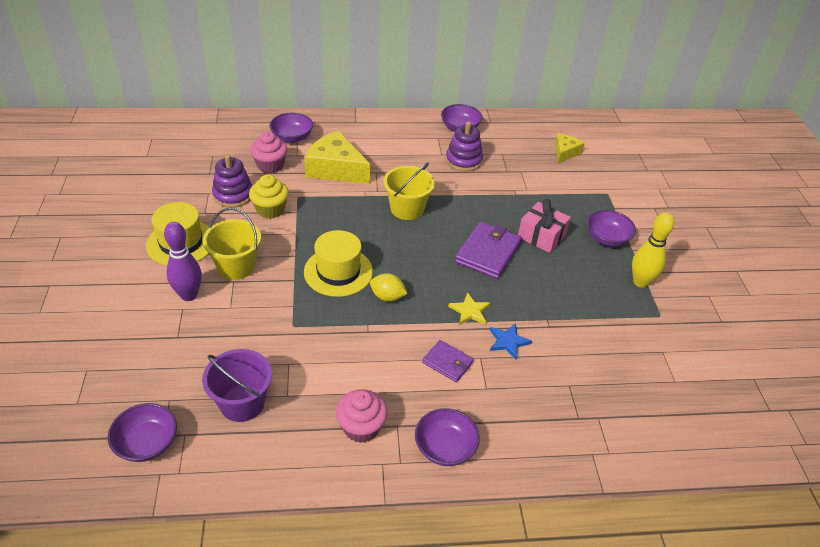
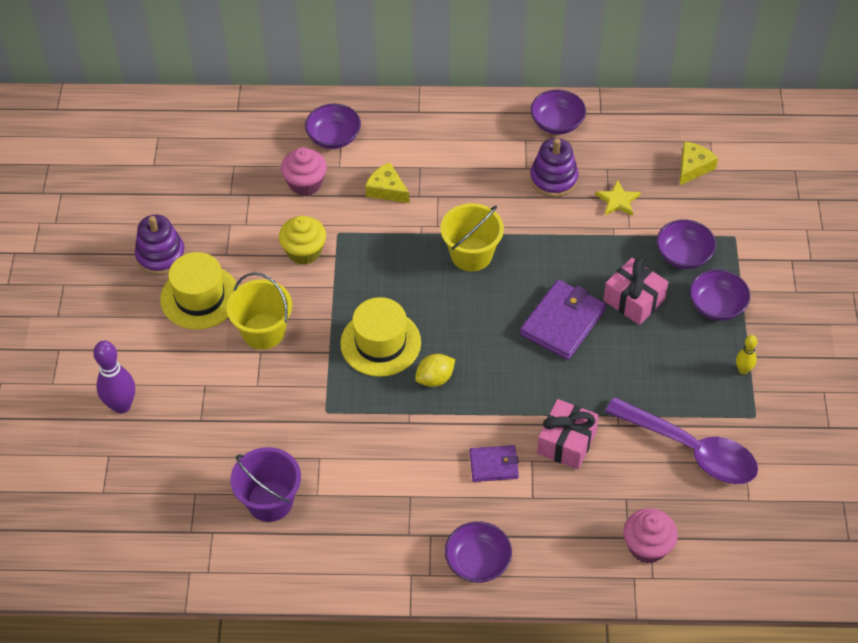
camera: 10 degrees right, 10 degrees up
purple bowl [108,403,177,462] -> purple bowl moved to [657,219,716,269]
purple bowling pin [164,222,202,301] -> purple bowling pin moved to [93,341,135,414]
purple stacking toy [212,154,252,208] -> purple stacking toy moved to [135,215,186,275]
yellow cheese [304,130,370,184] -> yellow cheese [365,162,409,203], size x0.55
pink cupcake [336,389,388,443] -> pink cupcake moved to [623,508,678,563]
yellow lemon [370,273,408,302] -> yellow lemon turned 60 degrees counterclockwise [415,354,455,387]
purple wallet [422,340,474,382] -> purple wallet turned 45 degrees counterclockwise [469,445,519,482]
yellow star [448,292,490,325] -> yellow star moved to [595,180,641,216]
blue star [490,323,532,359] -> pink gift [537,399,599,469]
yellow bowling pin [632,212,674,288] -> yellow bowling pin [736,335,757,374], size x0.54
none -> purple spoon [605,397,758,484]

